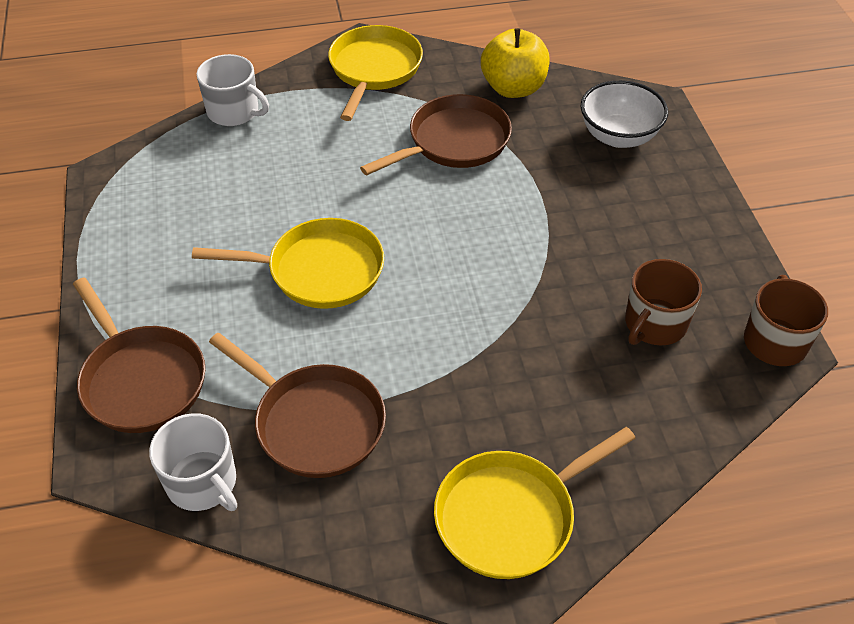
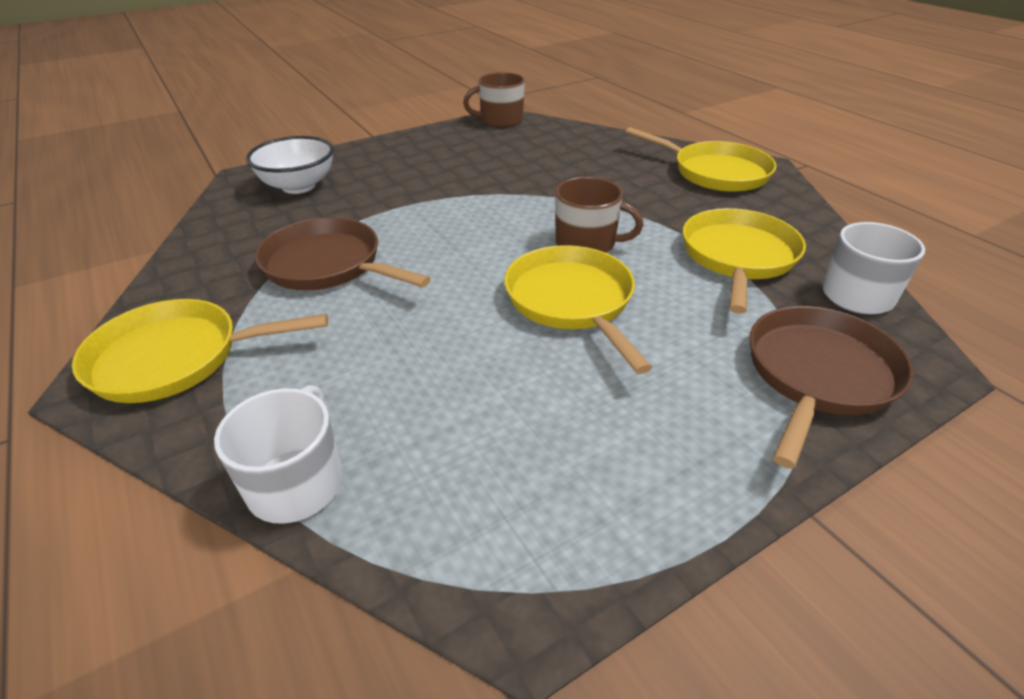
camera: 110 degrees left, 10 degrees down
brown pan [209,333,386,478] -> yellow pan [683,208,806,314]
yellow apple [481,28,550,98] -> none
brown mug [625,259,702,345] -> brown mug moved to [555,177,643,253]

